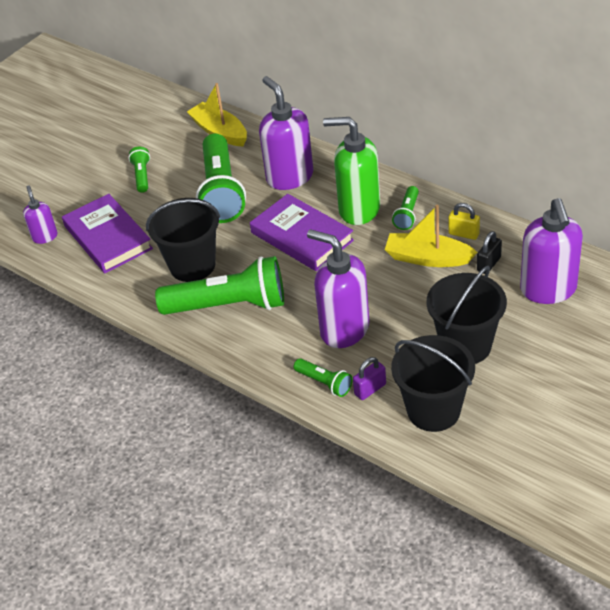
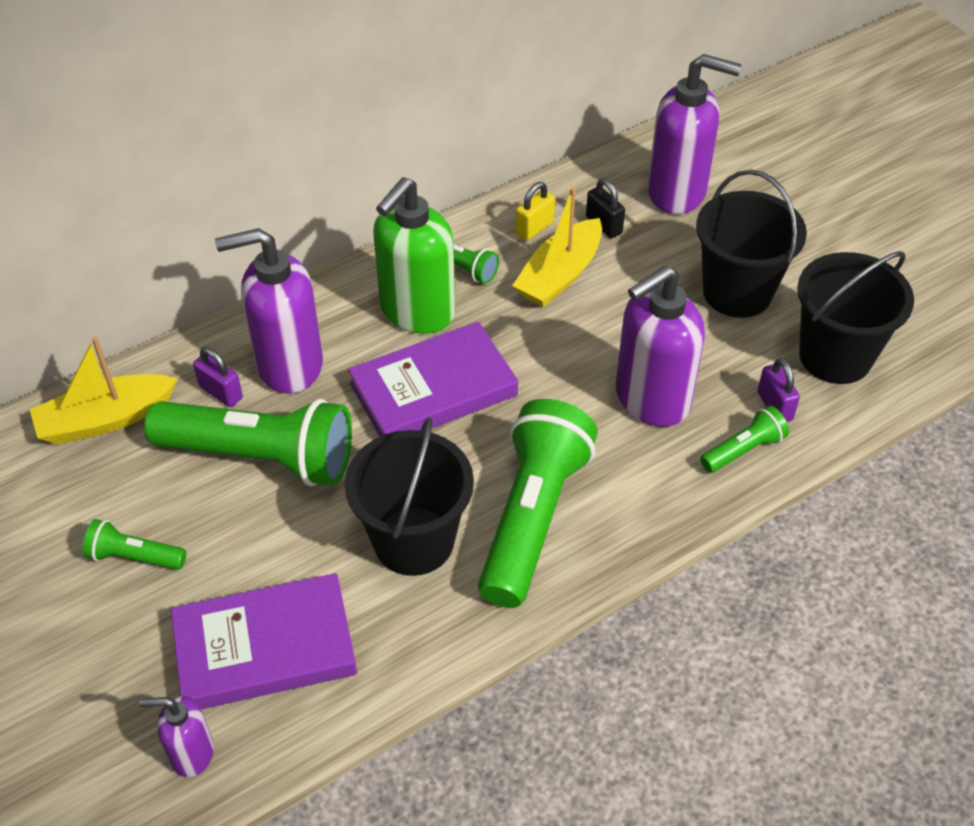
camera: 75 degrees left, 5 degrees up
none -> purple padlock [193,347,243,407]

